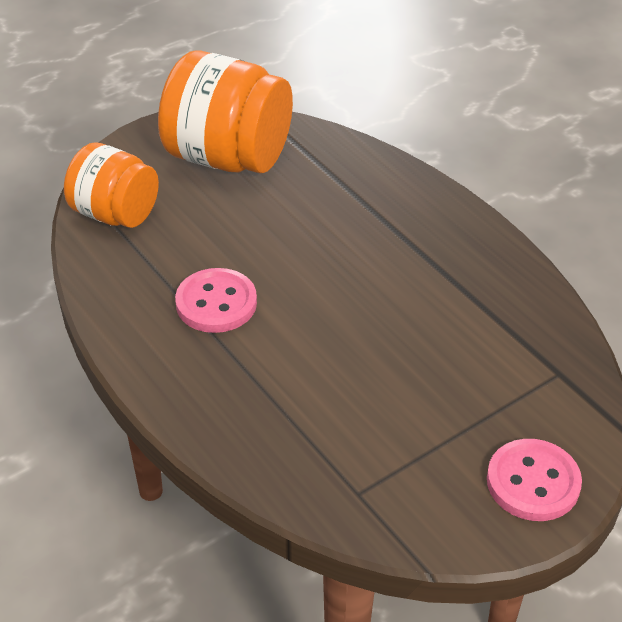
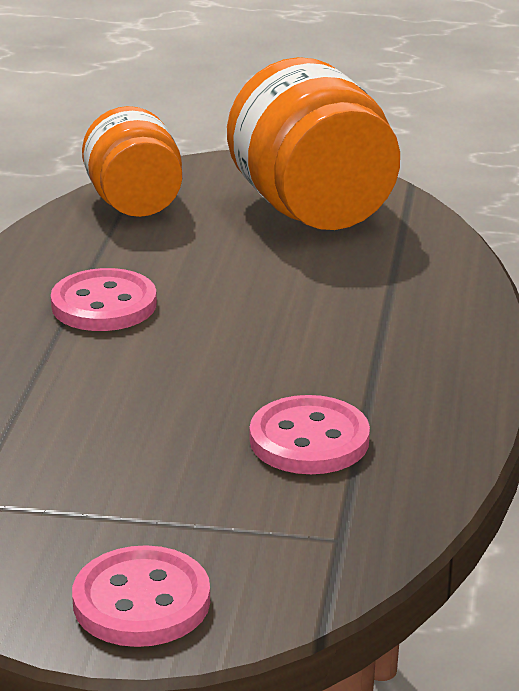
camera: 45 degrees right, 15 degrees down
none -> pink button [250,395,370,474]

